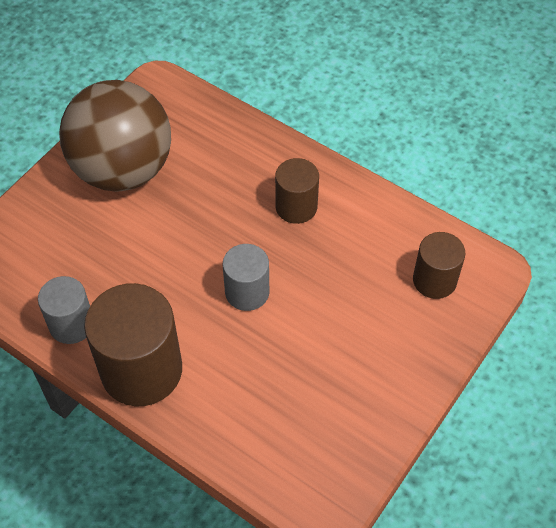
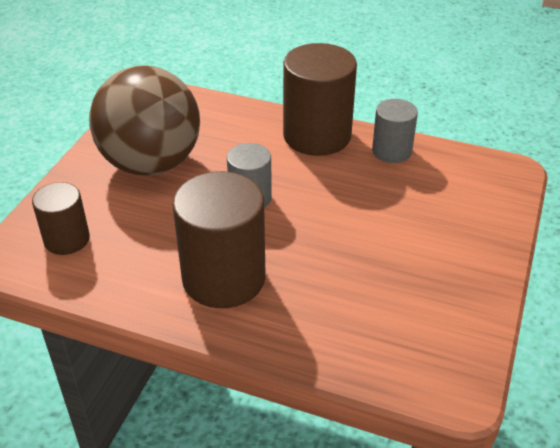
camera: 165 degrees right, 15 degrees down
brown ball [59,80,171,192] -> brown ball moved to [89,65,200,176]
brown cylinder [275,158,319,224] -> brown cylinder [173,171,266,308], size x1.75

